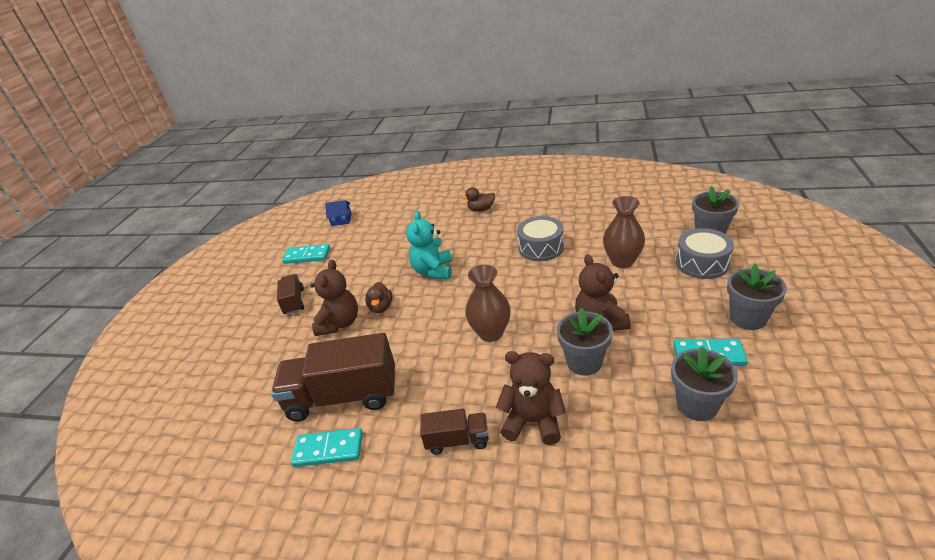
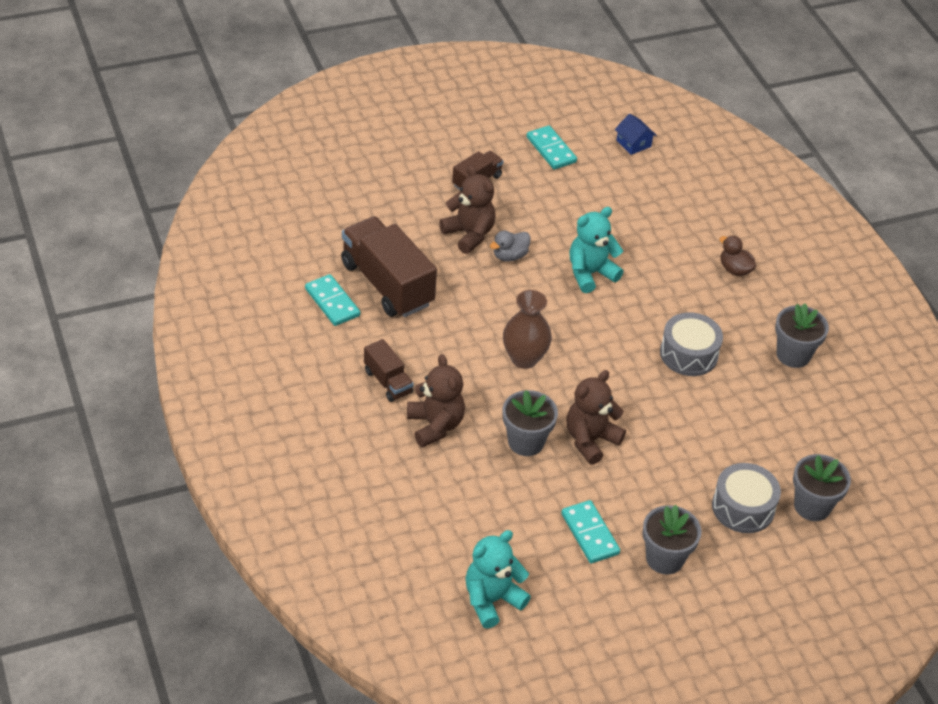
camera: 50 degrees right, 10 degrees up
brown teddy bear [310,260,358,336] -> brown teddy bear turned 105 degrees counterclockwise [439,165,496,254]
brown duck [365,282,392,313] -> grey duck [490,230,531,262]
brown vase [603,196,645,268] -> none
grey flower pot [671,347,738,421] -> grey flower pot moved to [775,304,829,368]
none -> turquoise teddy bear [465,530,531,629]

